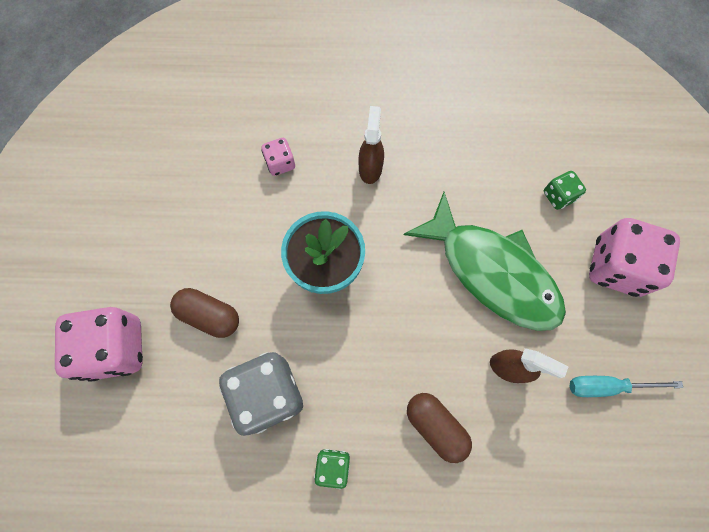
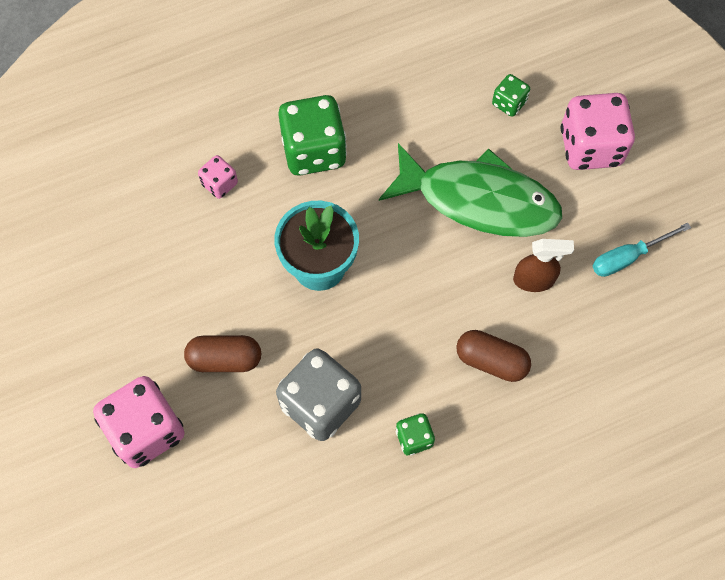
camera: 25 degrees left, 5 degrees down
brown spray bottle [359,106,384,184] -> green dice [278,95,347,175]

